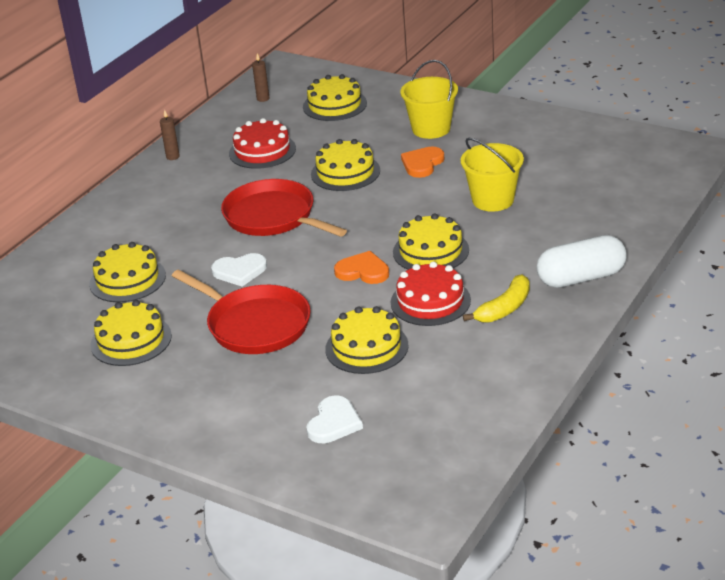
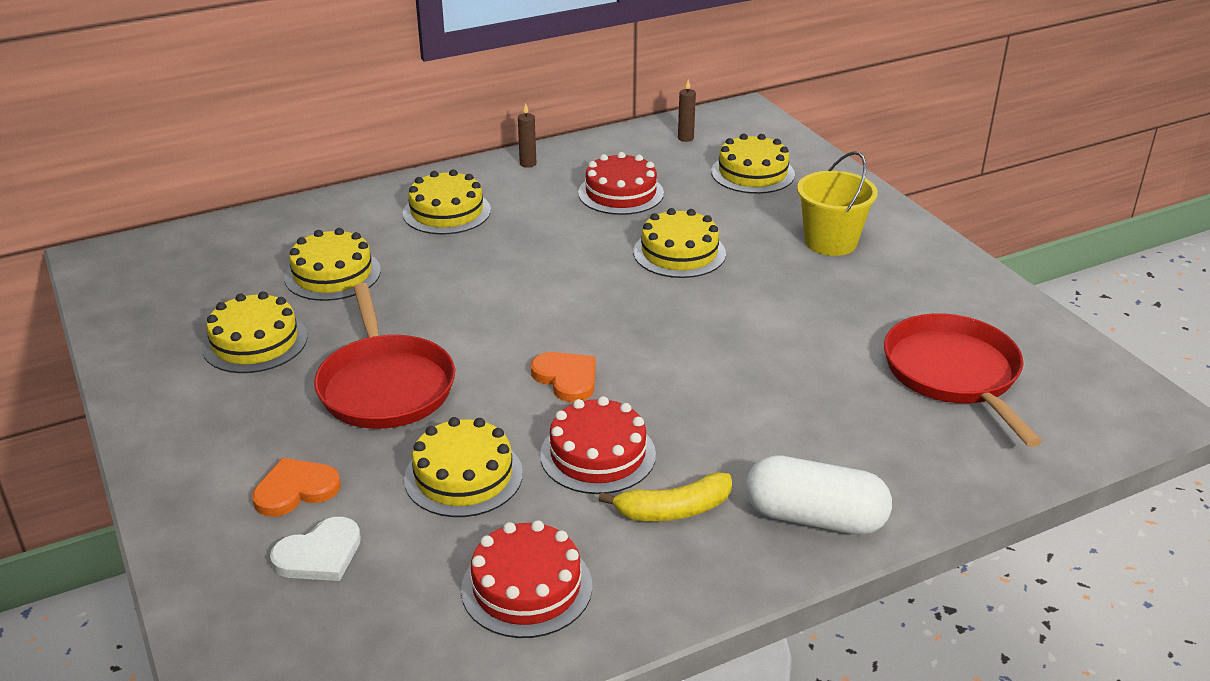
camera: 30 degrees right, 0 degrees up
white heart [211,253,267,287] -> none
red pan [221,179,347,237] -> red pan moved to [884,313,1042,447]
yellow cake [393,213,469,270] -> yellow cake moved to [402,169,491,235]
orange heart [401,147,444,178] -> orange heart moved to [252,458,341,517]
yellow bucket [460,138,524,212] -> none
none -> red cake [461,520,592,638]

